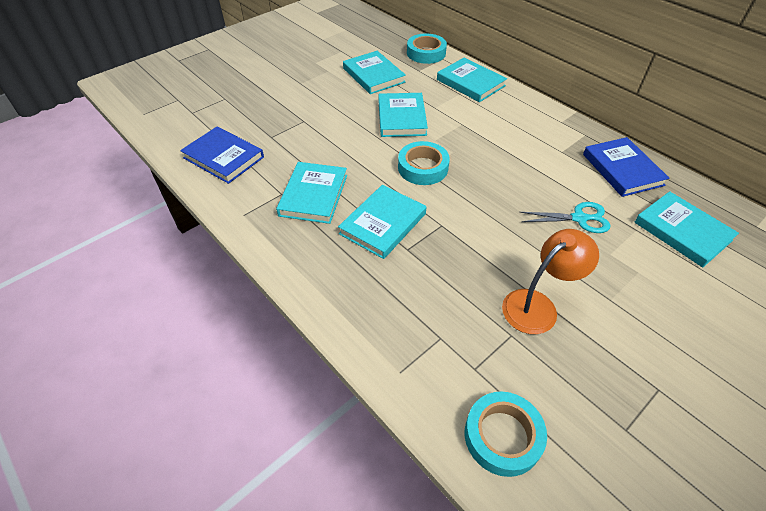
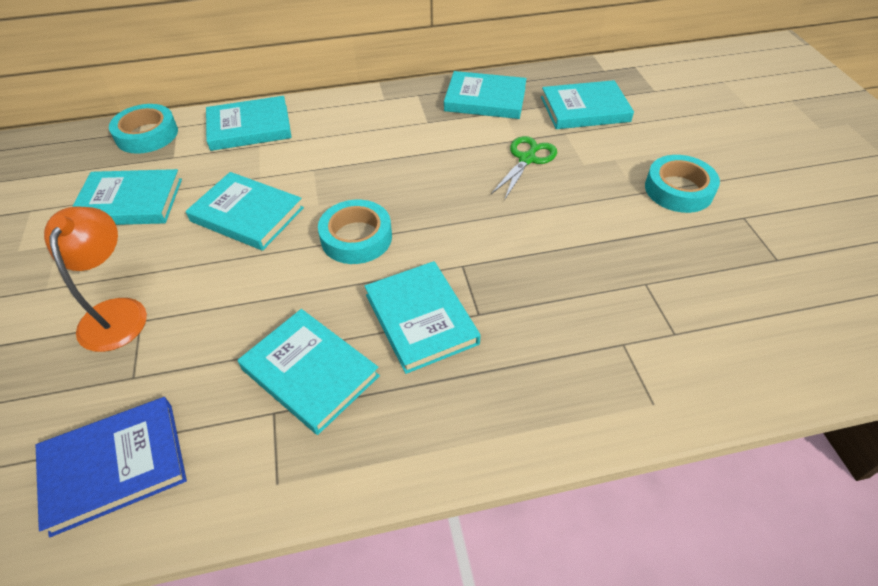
camera: 60 degrees left, 0 degrees up
turquoise tape [465,391,547,477] -> turquoise tape moved to [645,155,720,213]
orange lamp [502,229,599,334] -> orange lamp moved to [44,206,147,352]
turquoise scissors [519,202,611,233] -> green scissors [491,136,557,200]
blue book [583,137,670,197] -> turquoise book [444,71,527,119]

